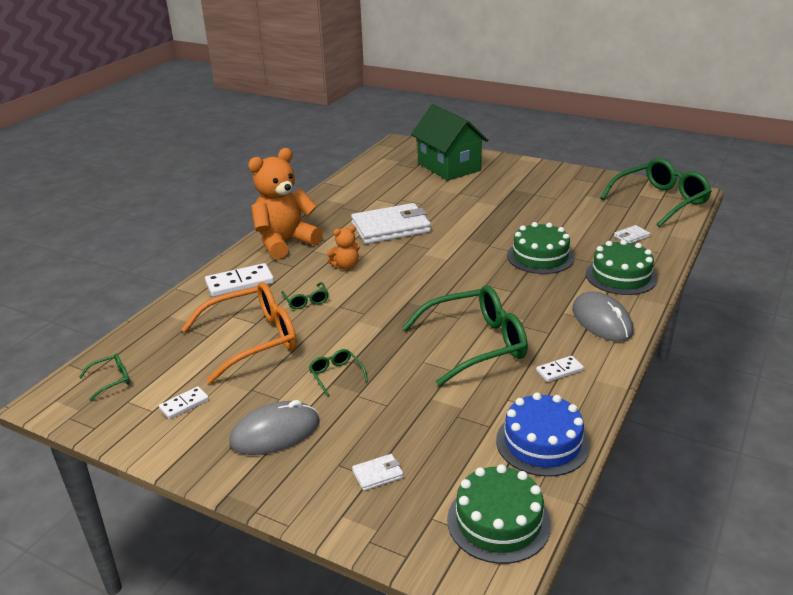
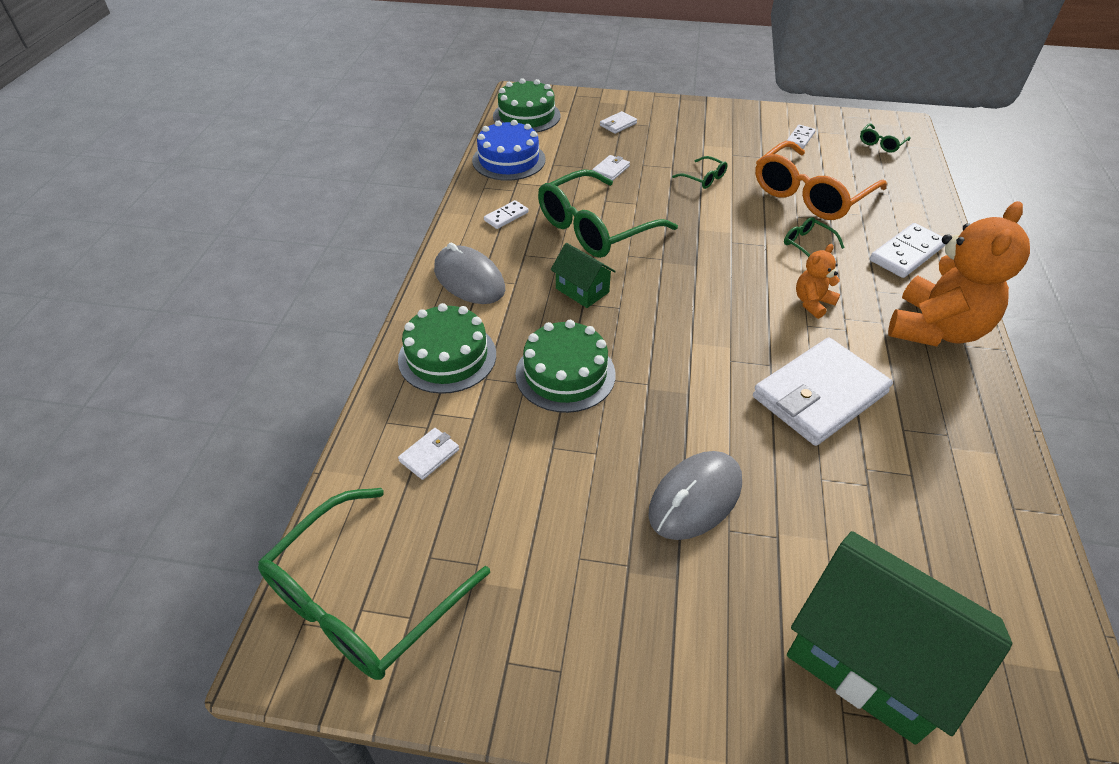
camera: 160 degrees right, 15 degrees up
grey mouse [229,400,320,455] -> grey mouse moved to [648,451,742,540]
none -> green house [551,243,616,308]
none -> white wallet [592,155,630,181]

